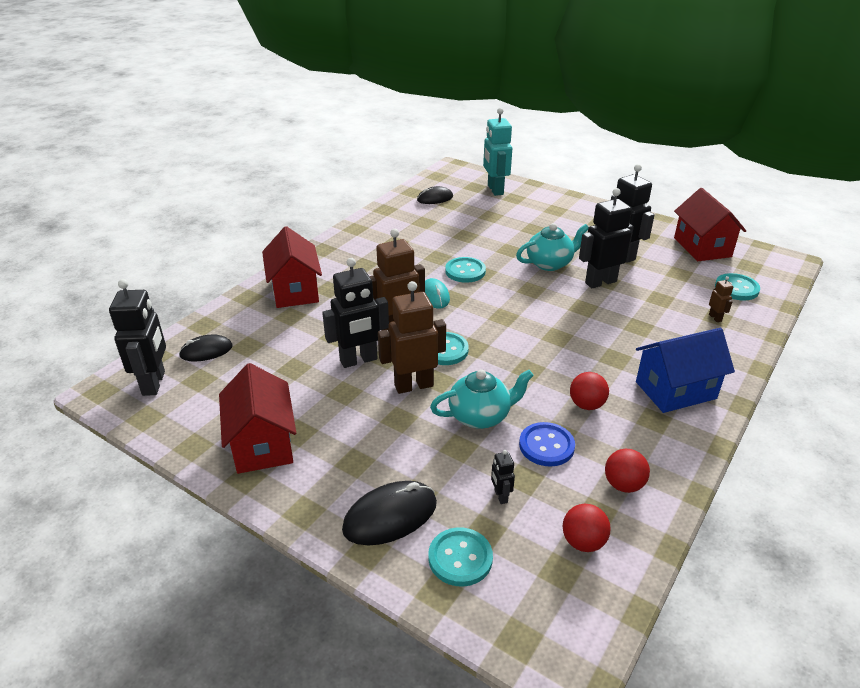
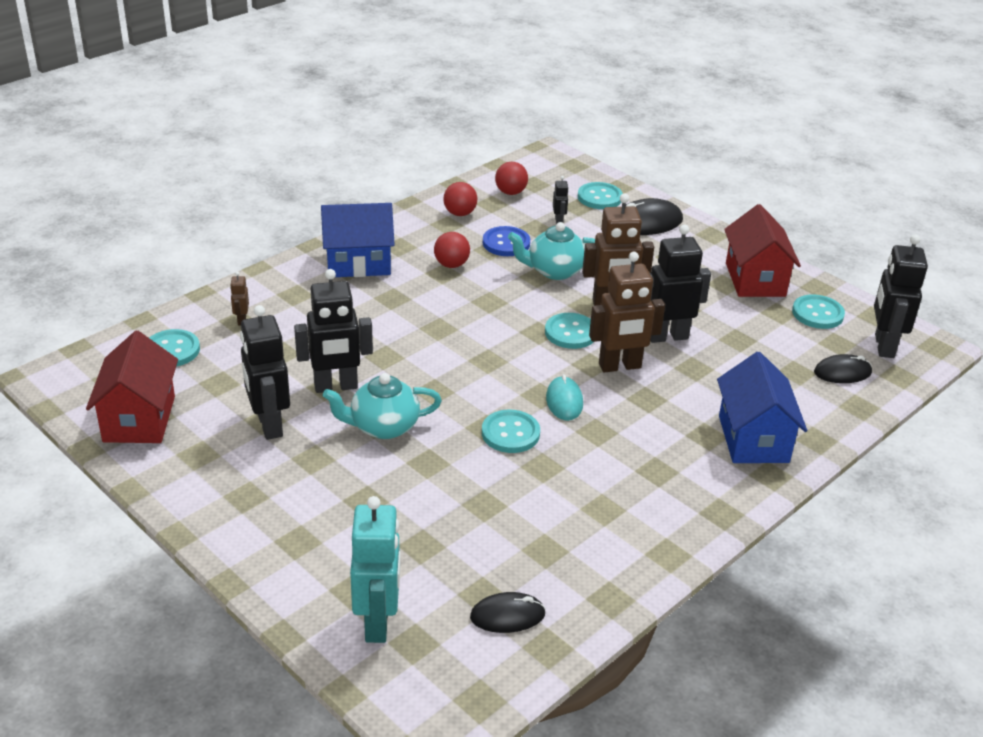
camera: 170 degrees left, 0 degrees up
red house [262,226,322,308] -> blue house [717,352,807,463]
none -> turquoise button [792,294,845,329]

